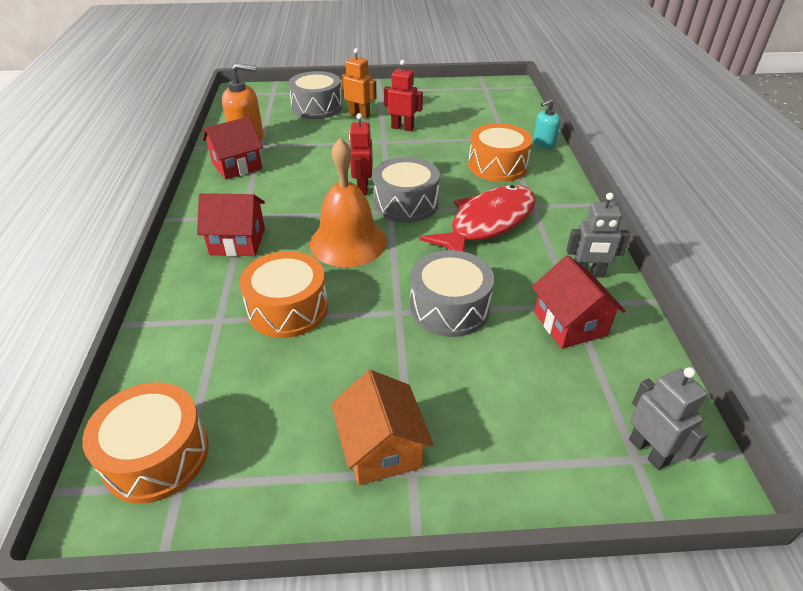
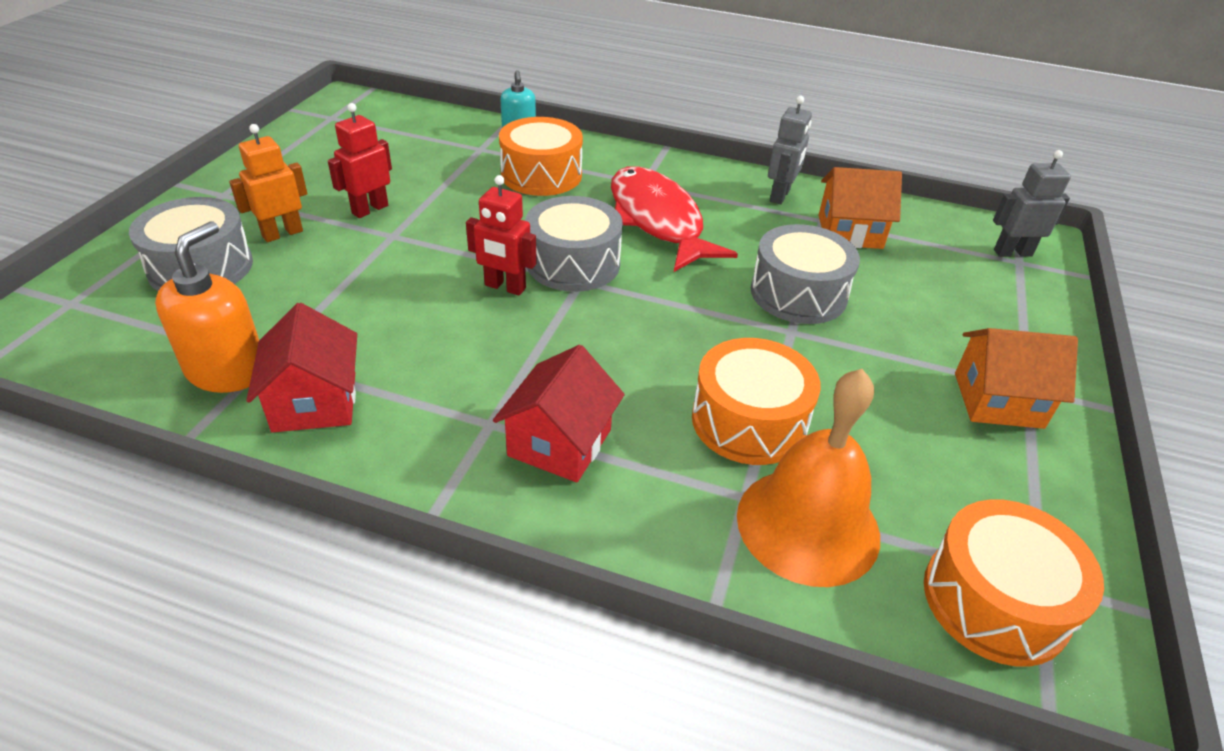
camera: 70 degrees left, 0 degrees up
orange bell [310,138,387,267] -> orange bell moved to [737,369,880,587]
red house [532,255,625,349] -> orange house [818,167,902,249]

